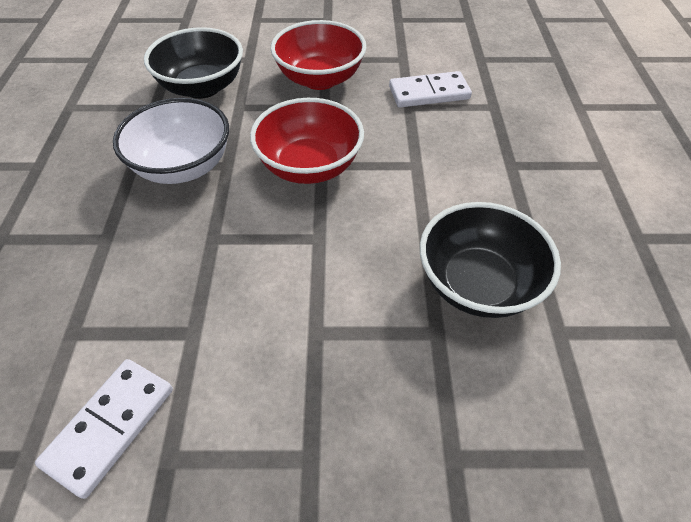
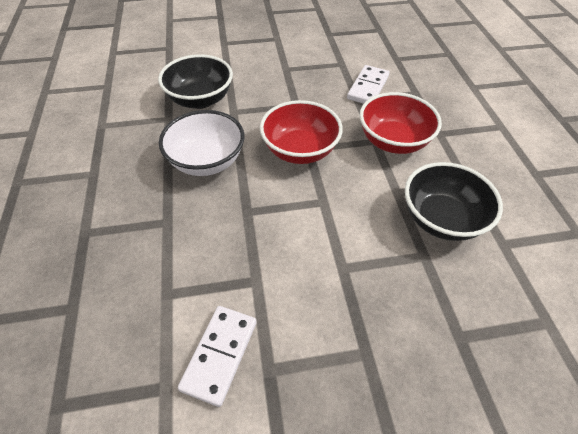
camera: 10 degrees left, 0 degrees up
red bowl [271,20,367,90] -> red bowl moved to [359,92,442,154]
white domino [389,71,472,108] -> white domino turned 45 degrees counterclockwise [347,65,389,104]

